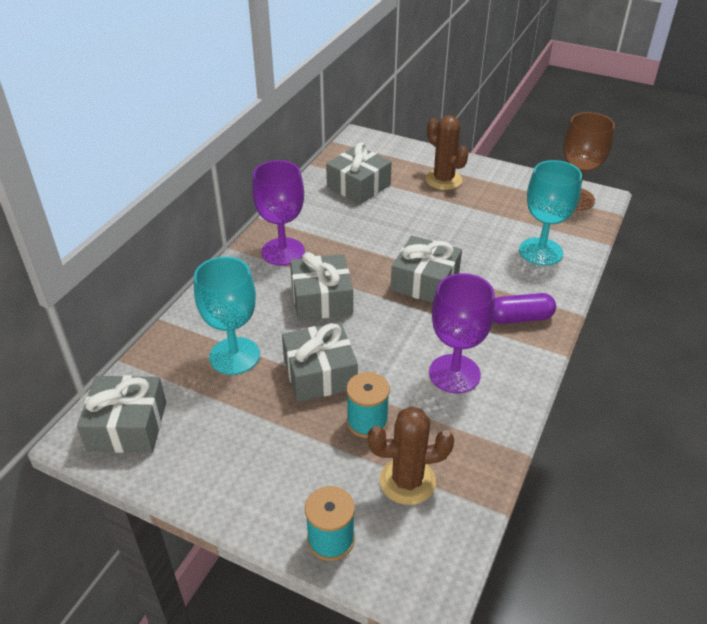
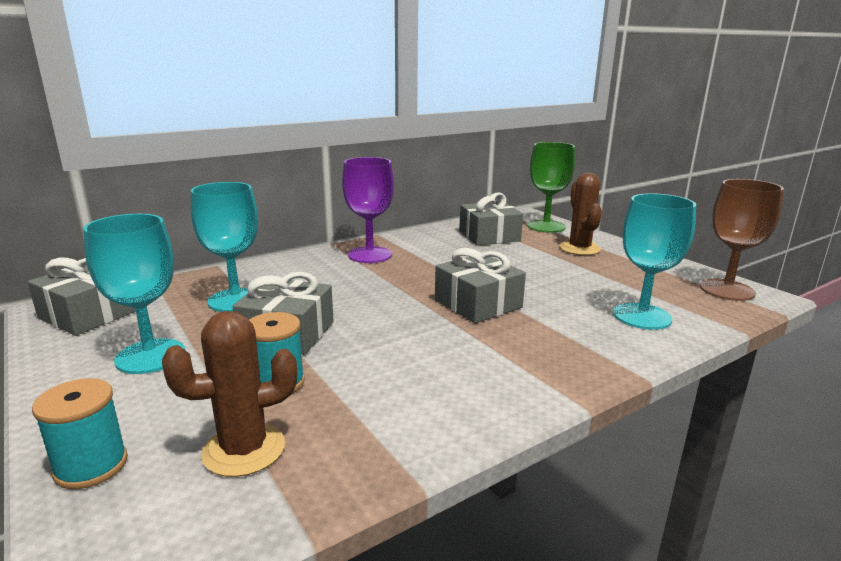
camera: 30 degrees right, 20 degrees down
grey gift [290,252,353,321] -> none
brown cactus [368,406,454,505] -> brown cactus turned 45 degrees counterclockwise [162,311,297,477]
purple goblet [429,273,495,393] -> none
purple capsule [494,293,556,324] -> none
none -> turquoise goblet [83,214,185,374]
none -> green goblet [527,142,575,233]

